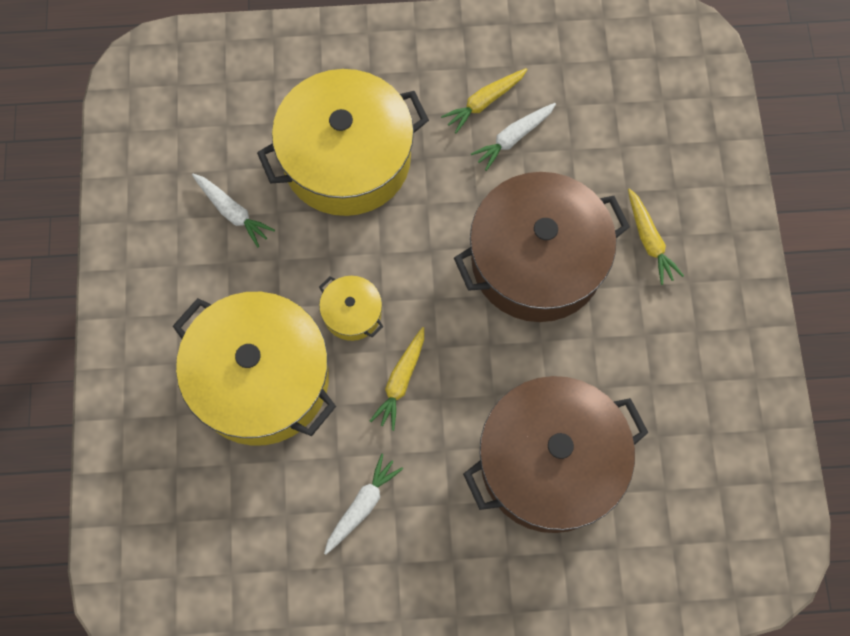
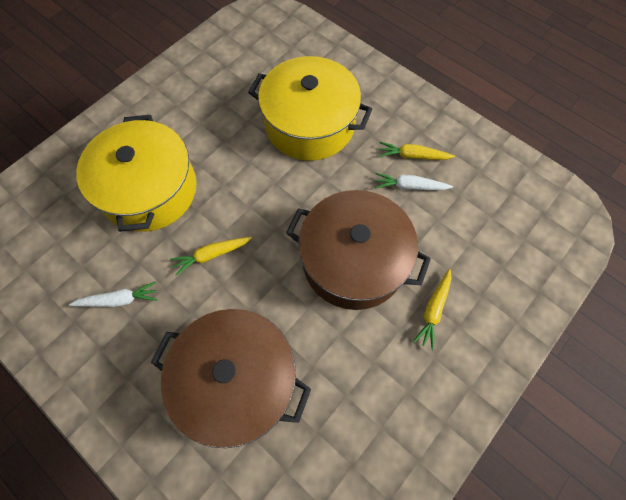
camera: 45 degrees right, 5 degrees down
white carrot [192,174,275,247] -> none
yellow pot [319,276,384,341] -> none

